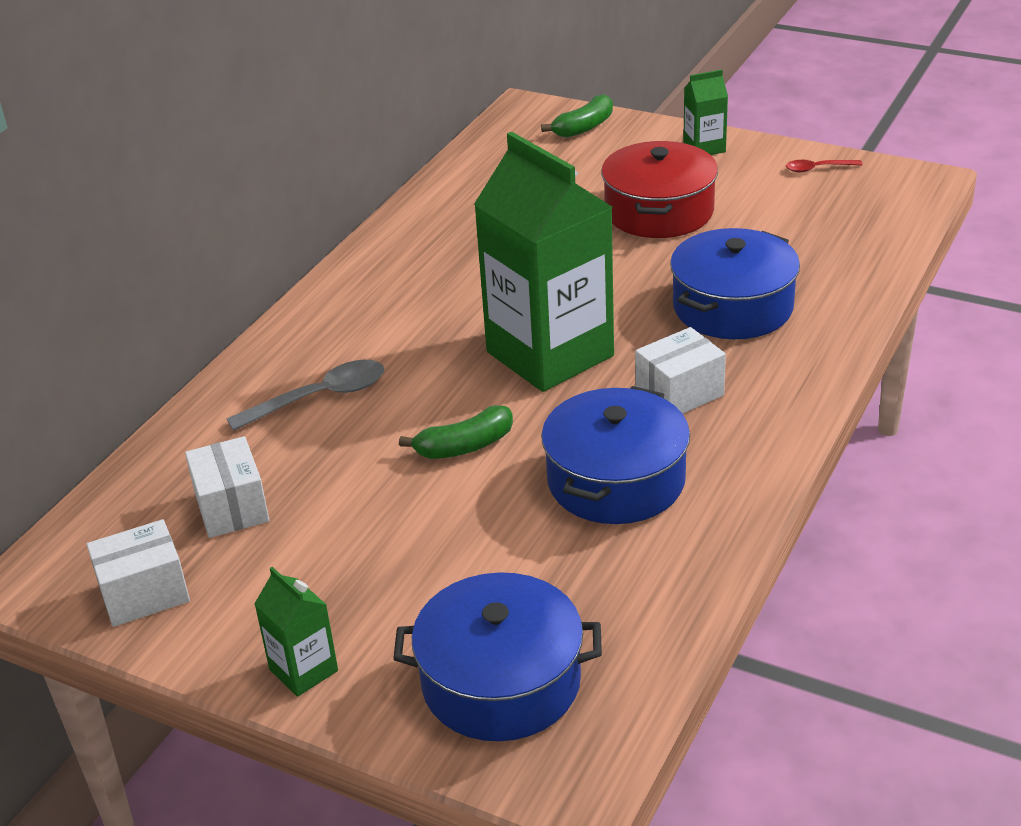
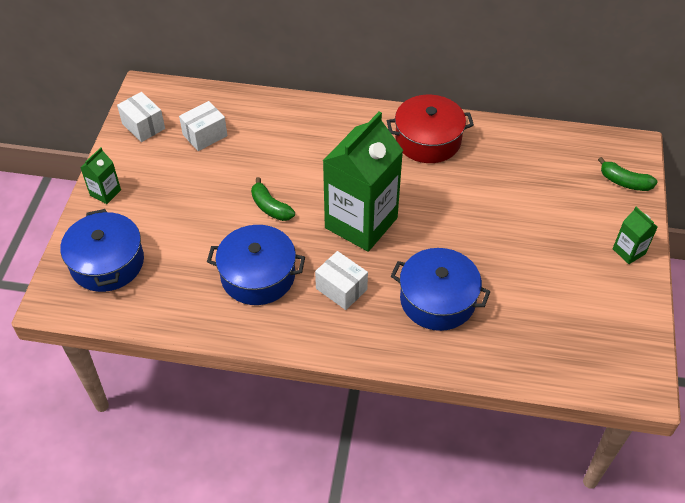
camera: 70 degrees right, 15 degrees up
grey spoon [227,360,385,431] -> none
red pot [601,141,718,238] -> red pot moved to [387,95,474,163]
red spoon [786,160,863,173] -> none

